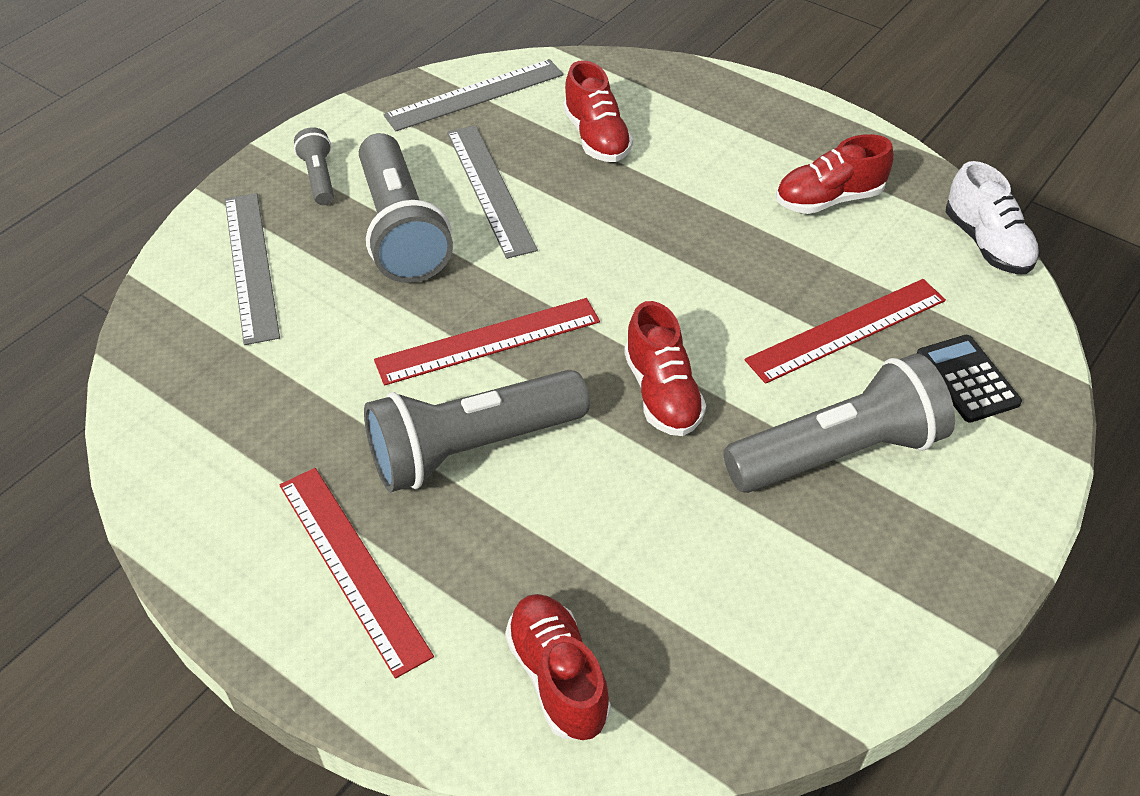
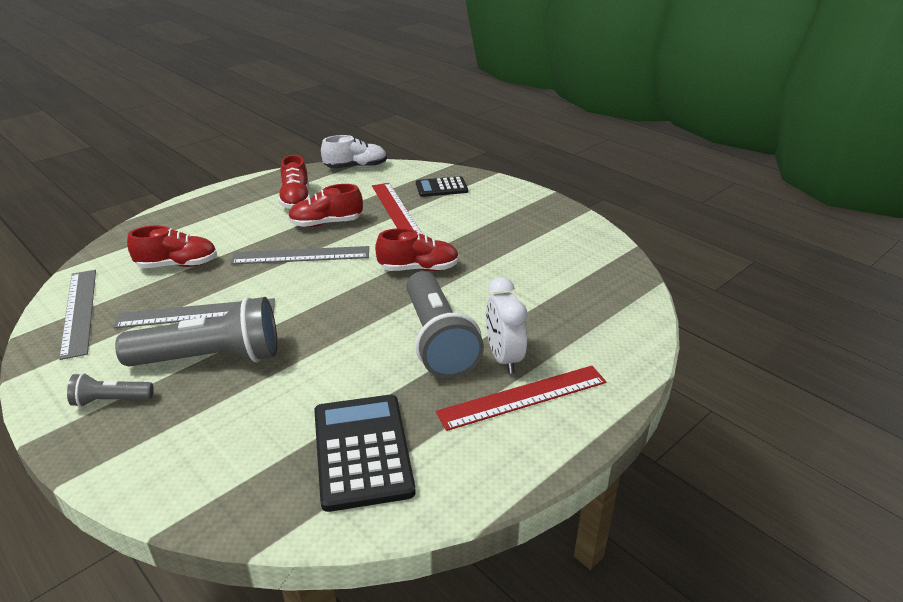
camera: 80 degrees left, 15 degrees down
grey ruler [225,193,280,345] -> grey ruler moved to [230,246,369,264]
red ruler [374,298,600,385] -> none
red shoe [505,594,611,740] -> red shoe moved to [288,184,363,227]
grey flashlight [723,353,955,493] -> none
none -> black calculator [314,395,416,512]
none -> white clock [486,277,527,374]

